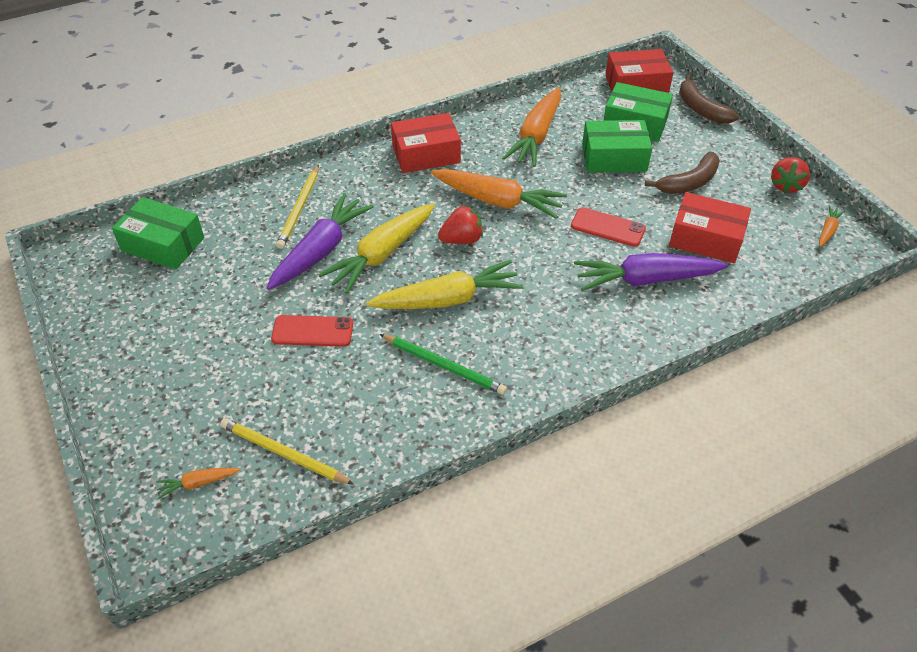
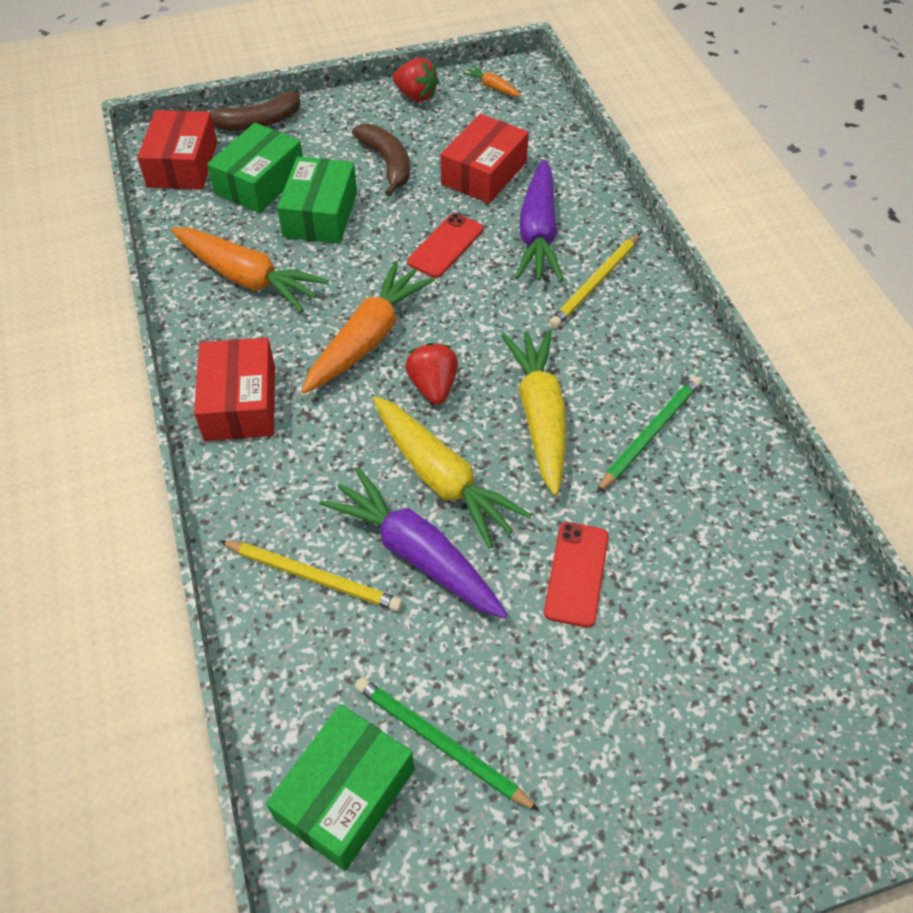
camera: 80 degrees left, 5 degrees up
orange carrot [156,468,240,499] -> none
yellow pencil [220,418,354,485] -> yellow pencil moved to [549,233,640,328]
none -> green pencil [355,677,540,811]

